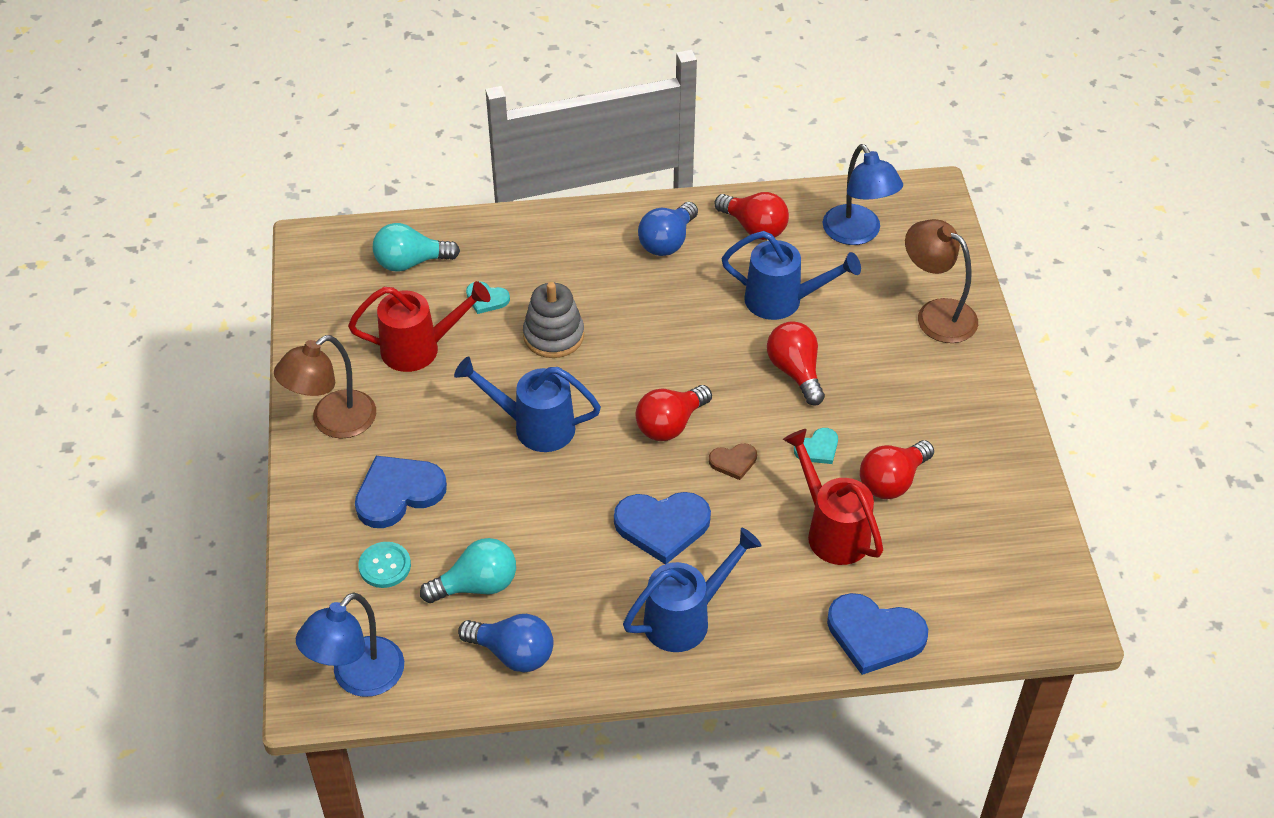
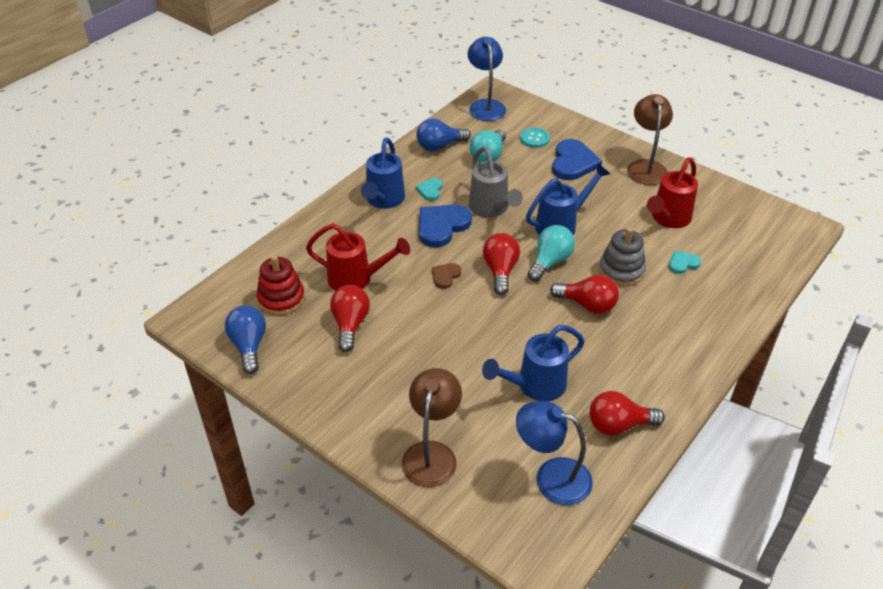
camera: 135 degrees right, 5 degrees down
turquoise light bulb [373,223,460,272] -> turquoise light bulb moved to [528,225,575,281]
blue light bulb [638,202,698,256] -> blue light bulb moved to [225,305,266,374]
red light bulb [767,321,825,406] -> red light bulb moved to [550,274,619,314]
turquoise heart [794,428,838,464] -> turquoise heart moved to [416,178,442,201]
blue heart [827,593,928,675] -> none
brown lamp [905,219,978,343] -> brown lamp turned 75 degrees counterclockwise [402,368,462,487]
none -> red stacking toy [257,255,305,316]
none -> grey watering can [469,147,523,218]

